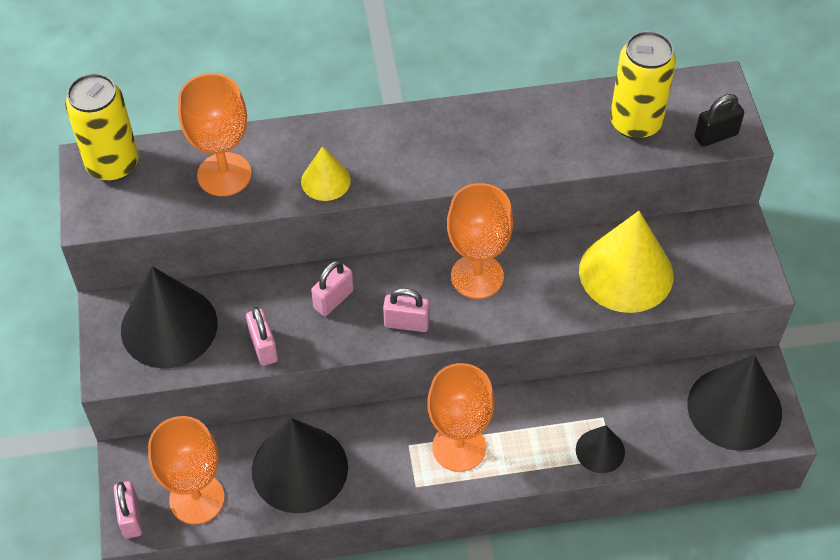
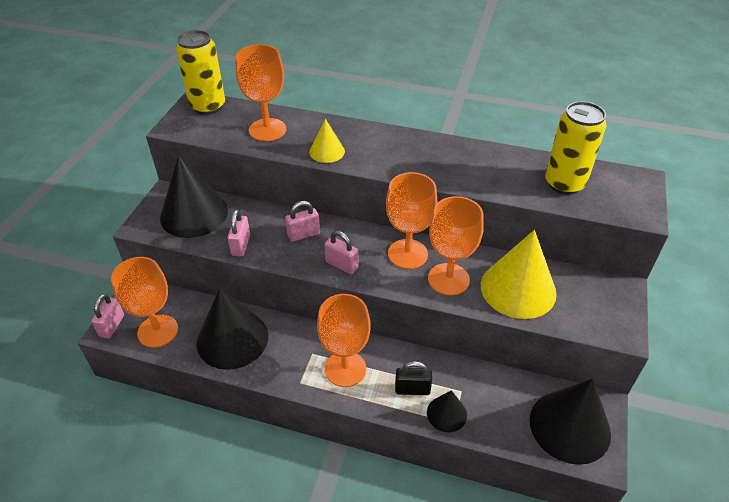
camera: 25 degrees right, 10 degrees down
black padlock [695,94,744,147] -> black padlock moved to [395,361,432,395]
none -> orange goblet [428,196,484,296]

